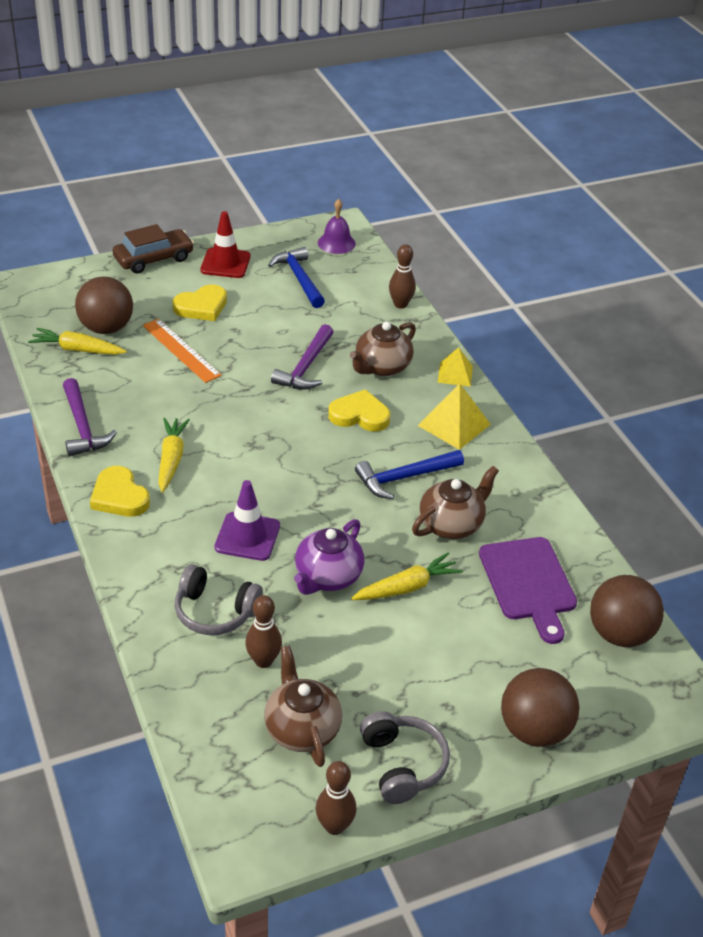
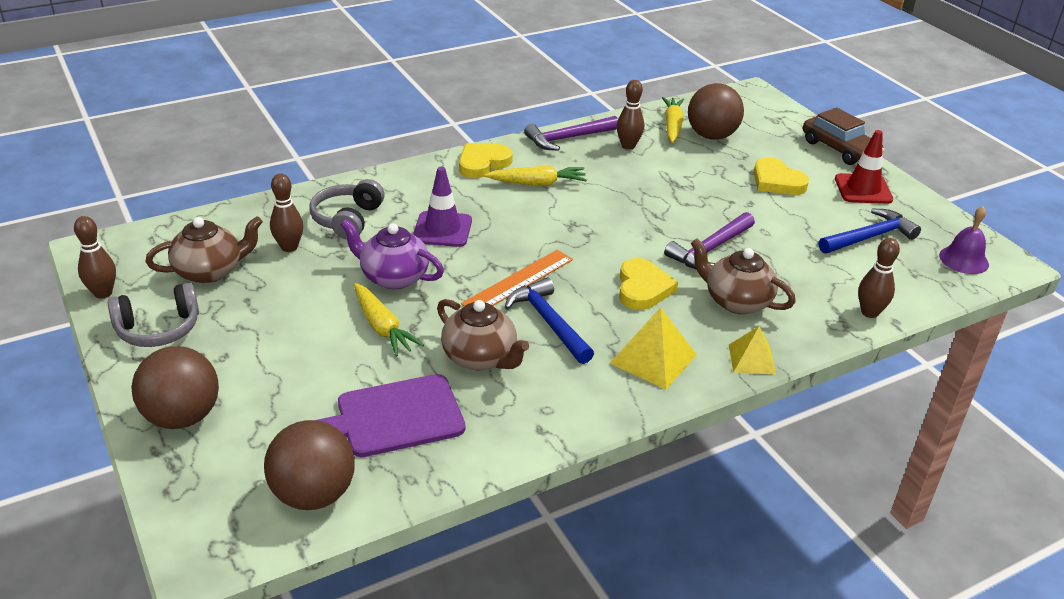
camera: 85 degrees right, 5 degrees down
orange ruler [143,319,222,383] -> orange ruler moved to [461,250,573,306]
purple hammer [271,324,333,390] -> purple hammer turned 60 degrees counterclockwise [664,212,755,269]
none -> brown bowling pin [617,80,644,150]

